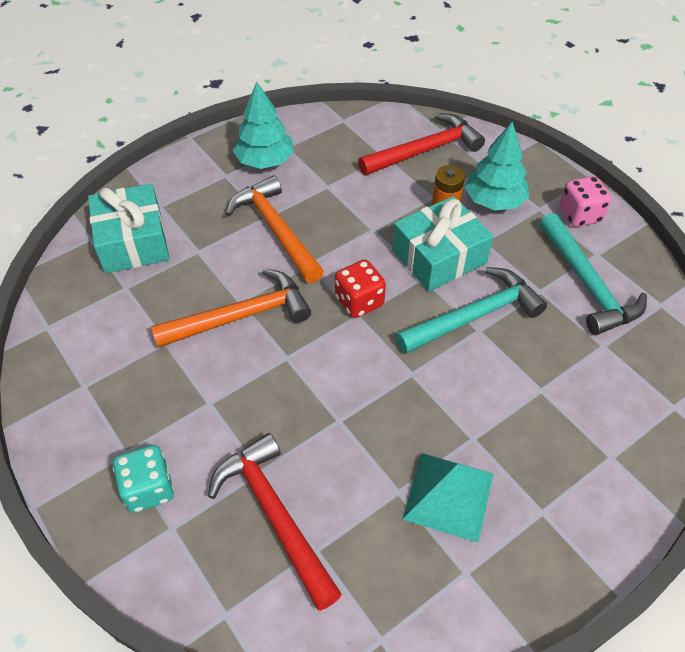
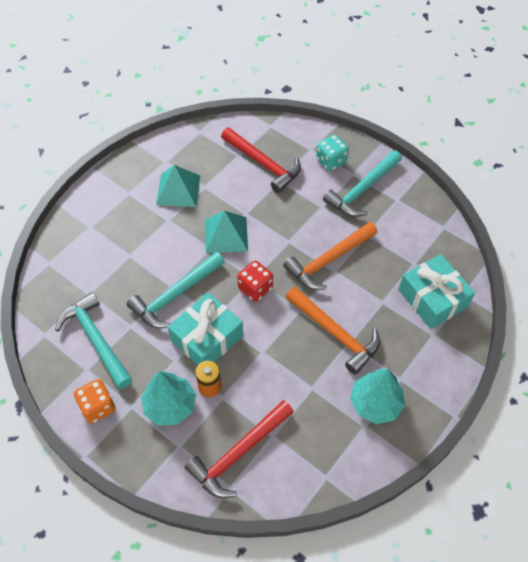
camera: 165 degrees right, 5 degrees up
pink dice [559,176,612,227] -> orange dice [74,379,115,423]
none -> turquoise pyramid [205,211,248,253]
none -> turquoise hammer [323,150,402,217]

